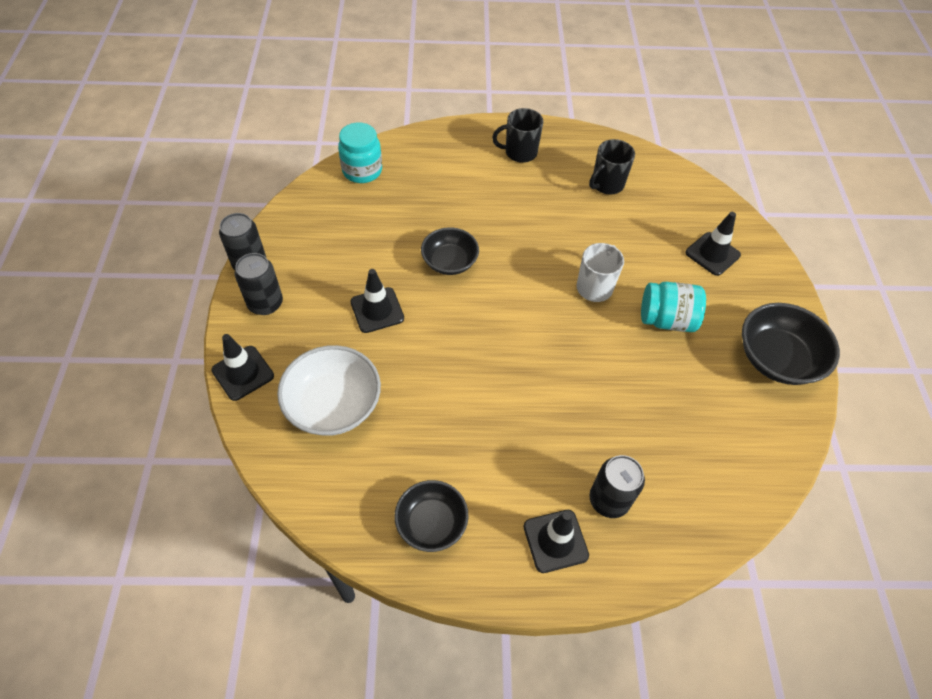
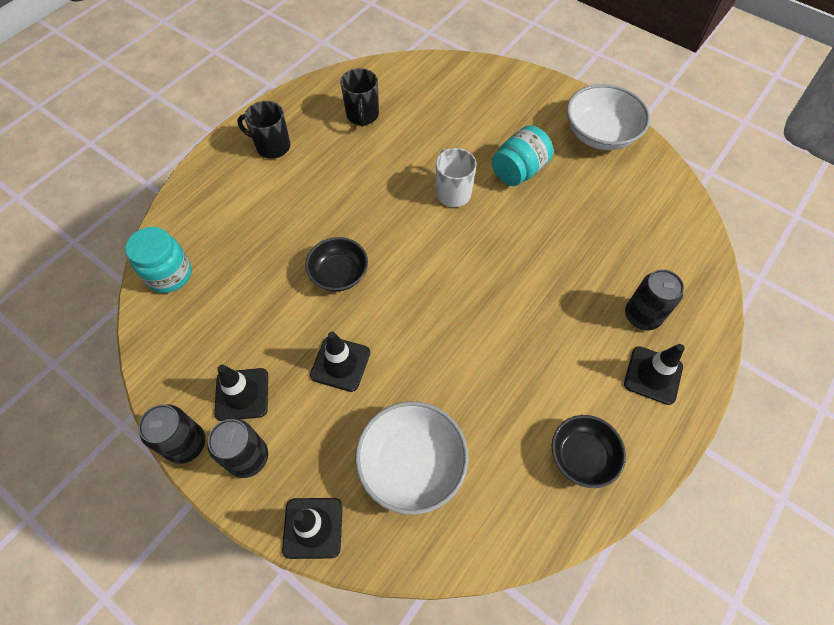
camera: 50 degrees left, 5 degrees up
black mug [492,108,543,163] -> black mug turned 75 degrees clockwise [237,101,290,159]
black traffic cone [685,212,741,276] -> black traffic cone moved to [214,365,268,421]
black bowl [742,303,840,385] -> white bowl [567,84,650,150]

